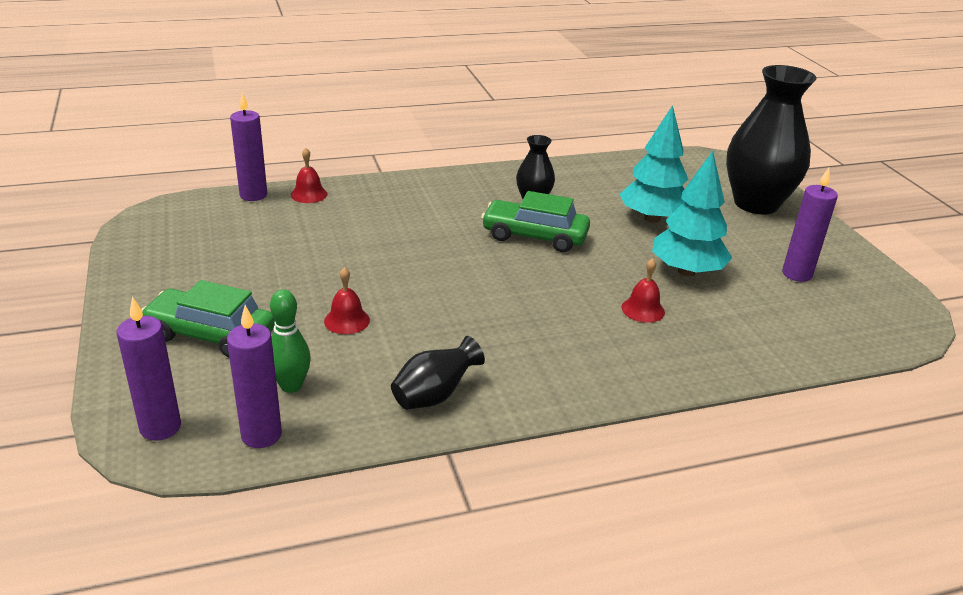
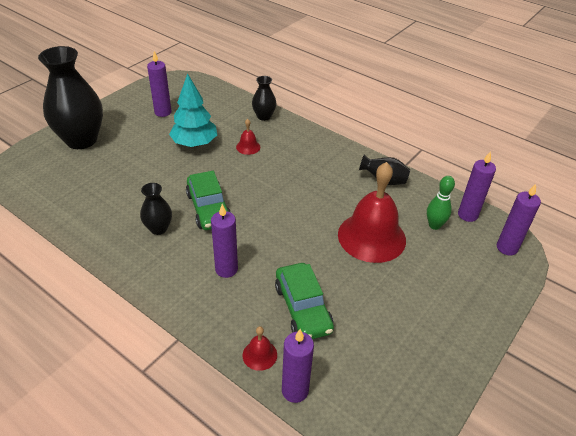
camera: 125 degrees left, 10 degrees up
green car [141,280,275,357] -> green car moved to [275,263,334,339]
red bell [324,267,370,334] -> red bell [338,162,406,263], size x2.38
turquoise tree [619,105,688,223] -> none
none -> purple candle [211,204,238,278]
none -> black vase [252,76,277,121]

